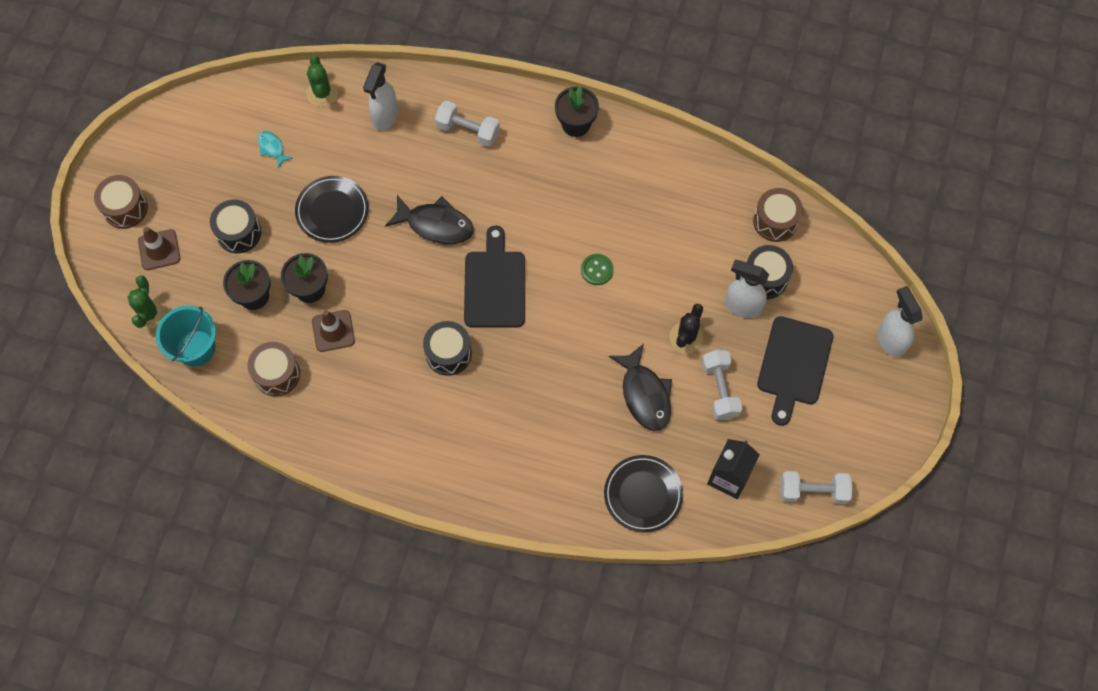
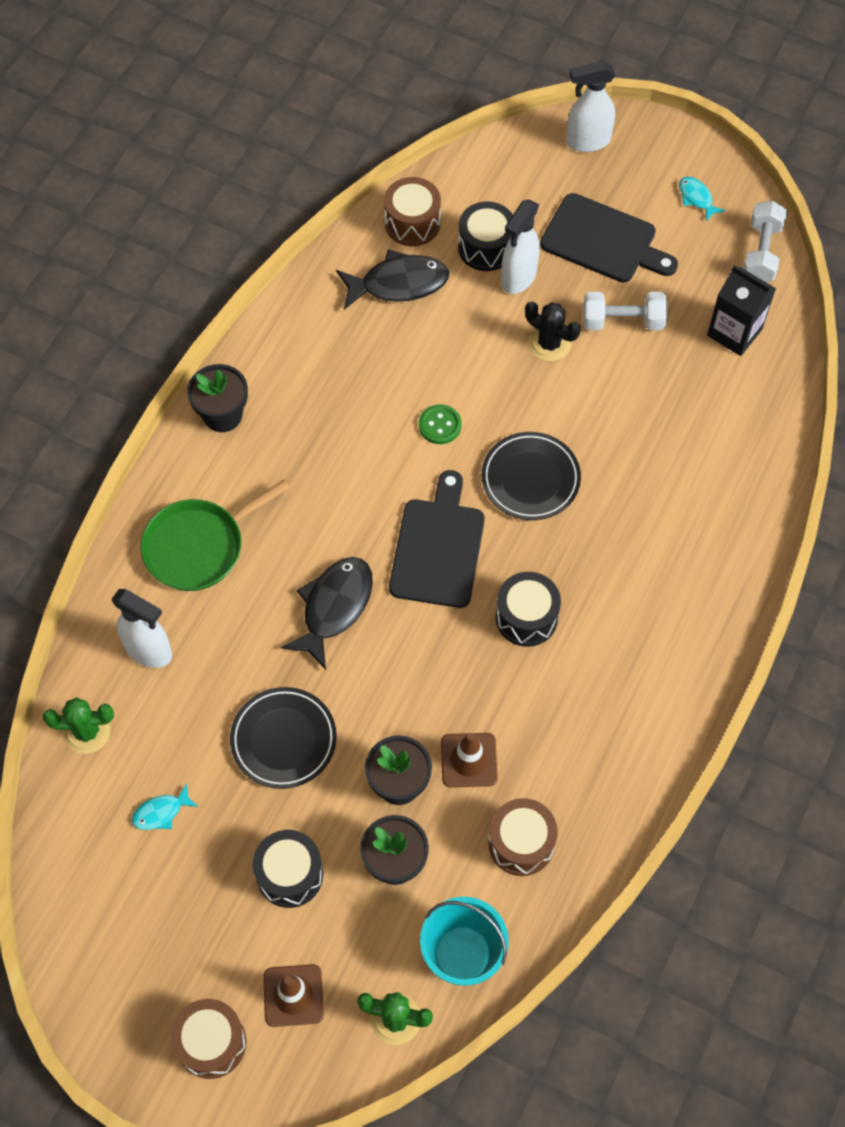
camera: 80 degrees left, 5 degrees down
white dumbbell [435,101,500,147] -> green pan [141,479,290,591]
black cutting board [464,225,525,328] -> black cutting board turned 90 degrees clockwise [389,470,485,608]
black plate [604,455,683,533] -> black plate moved to [482,432,581,520]
black fish [609,344,672,431] -> black fish moved to [336,250,449,310]
none -> turquoise fish [679,177,725,222]

